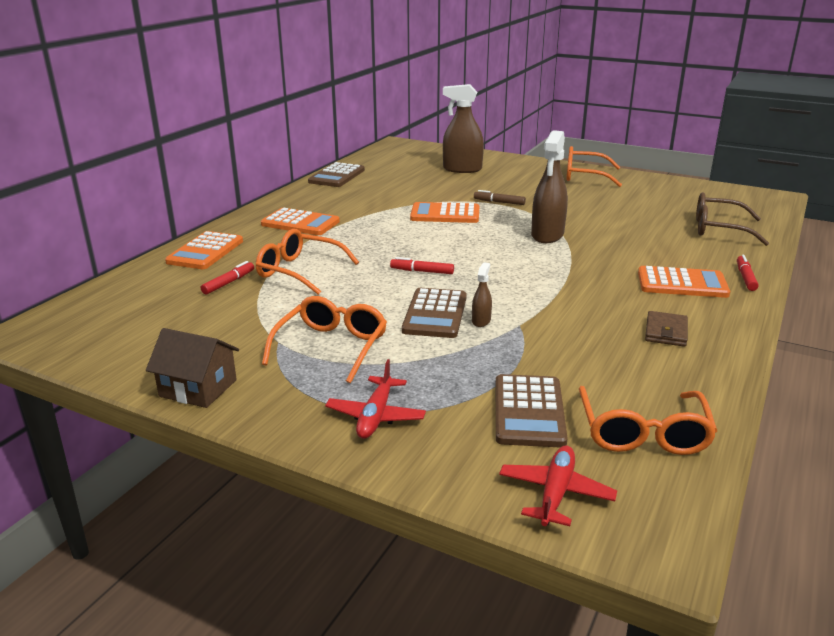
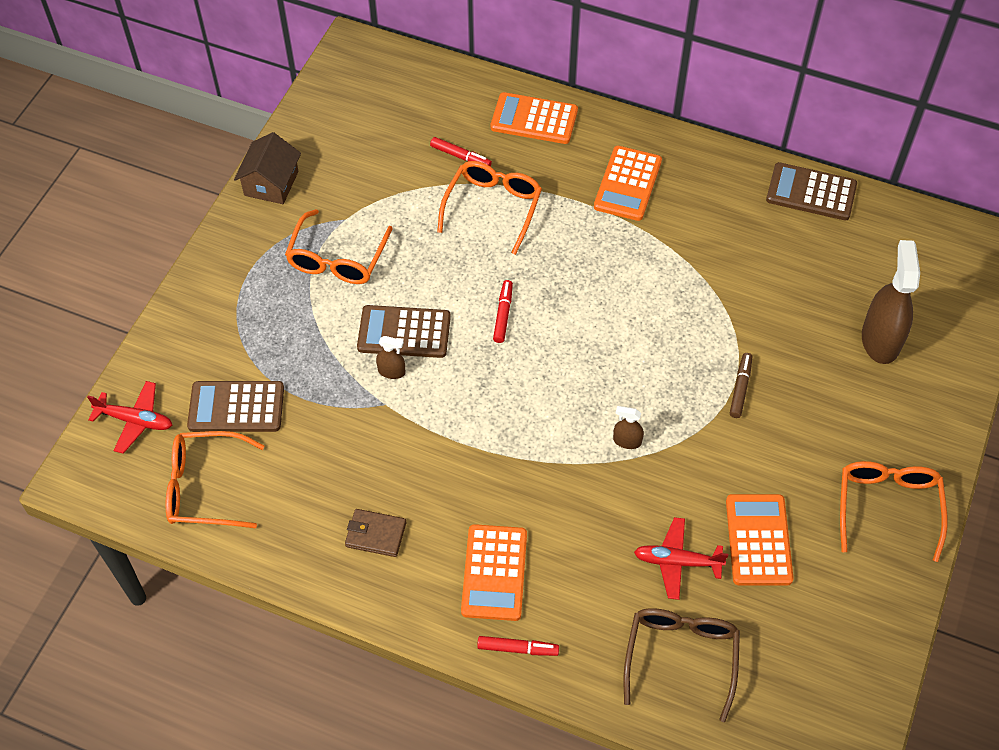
camera: 85 degrees right, 30 degrees up
orange glasses [262,296,387,383] -> orange glasses turned 90 degrees clockwise [285,209,393,284]
red plane [325,359,426,439] -> red plane moved to [634,517,728,600]
orange calculator [410,202,479,223] -> orange calculator moved to [726,494,794,585]
brown spray bottle [531,130,568,243] -> brown spray bottle [613,406,644,449], size x0.46

